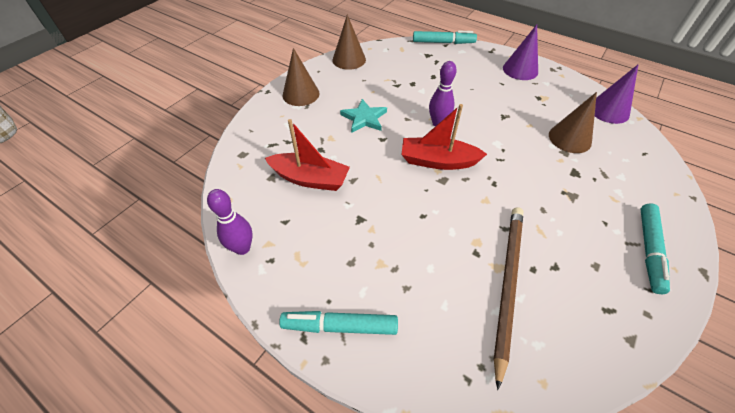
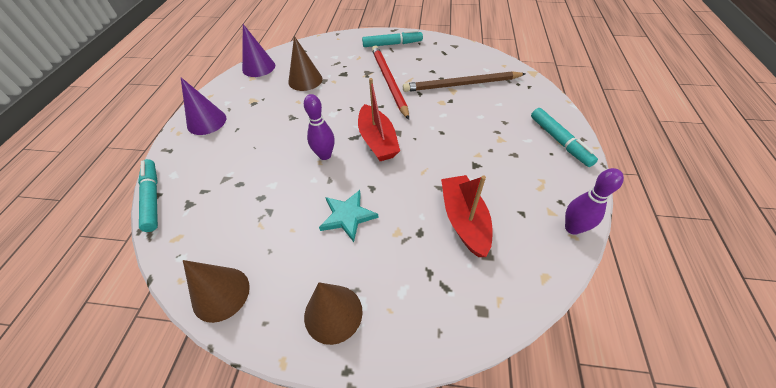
camera: 115 degrees left, 0 degrees up
none -> red pencil [372,46,409,120]

